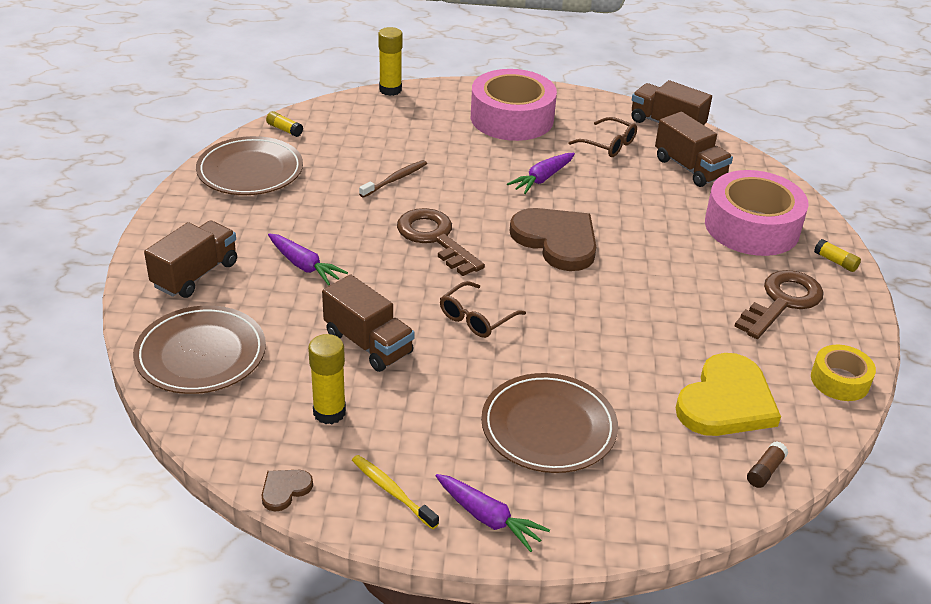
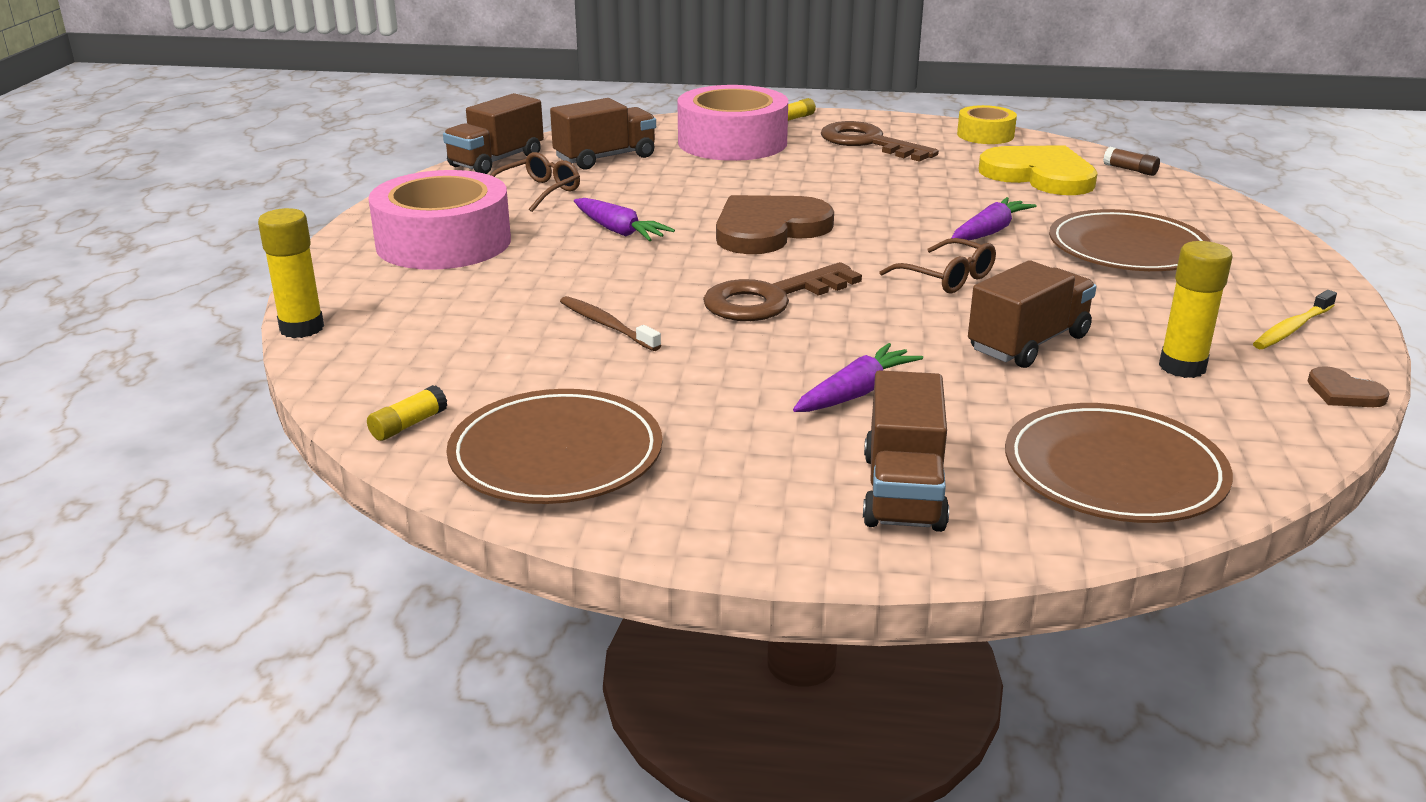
camera: 85 degrees left, 10 degrees down
brown truck [144,220,237,298] -> brown truck turned 120 degrees counterclockwise [863,370,949,532]
purple carrot [436,474,550,552] -> purple carrot moved to [952,197,1036,240]

